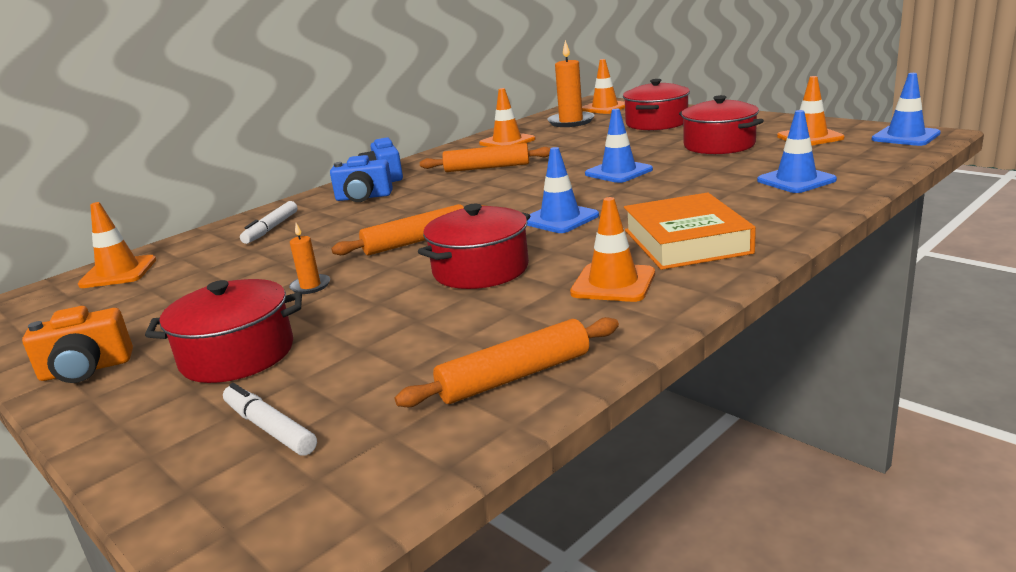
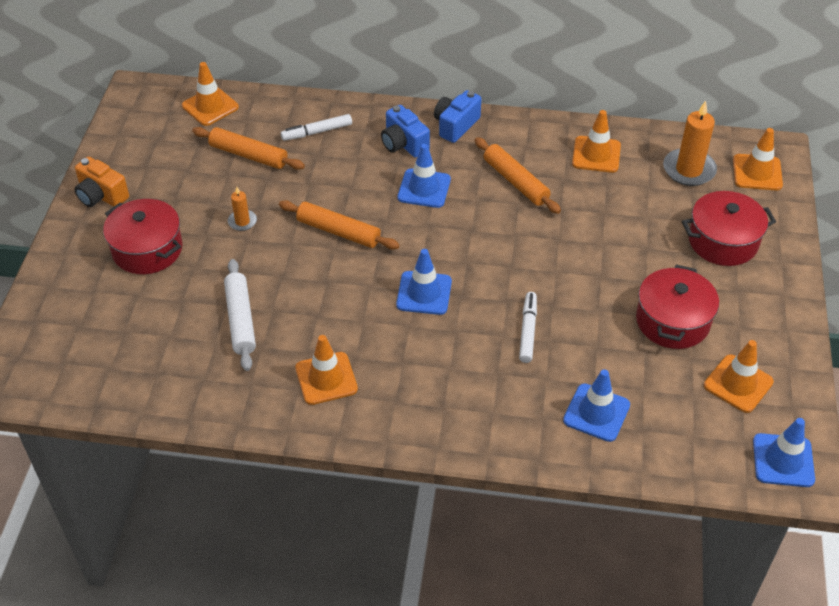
camera: 50 degrees right, 25 degrees up
white marker [223,383,317,456] -> white marker moved to [519,292,537,363]
orange rolling pin [395,317,619,407] -> orange rolling pin moved to [192,127,305,170]
red pot [418,204,530,289] -> none
blue traffic cone [585,109,653,183] -> blue traffic cone moved to [398,144,451,208]
orange book [624,192,756,270] -> none
none -> white rolling pin [224,259,256,371]

